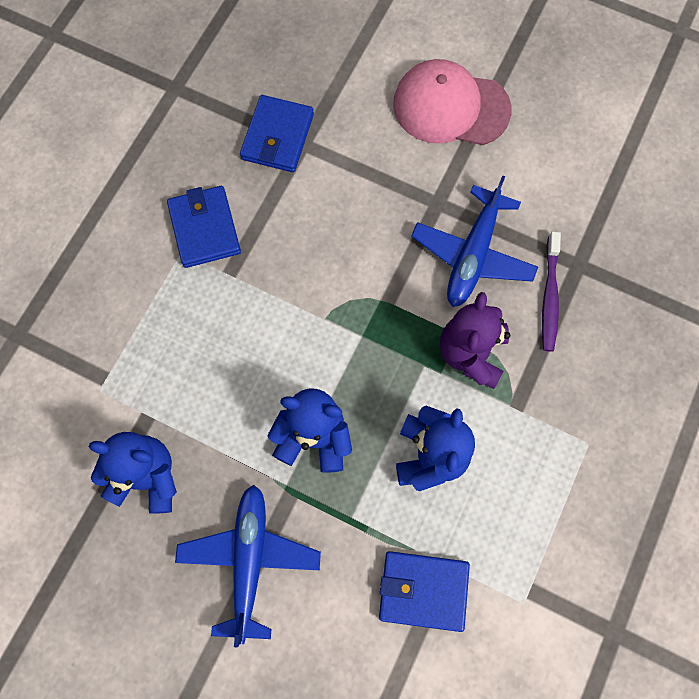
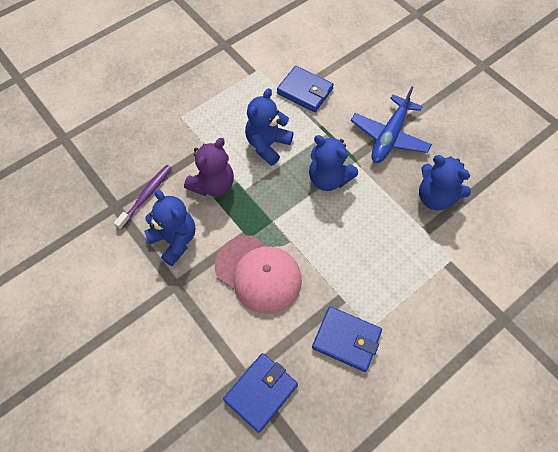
camera: 155 degrees left, 10 degrees down
blue wallet [167,186,241,268] -> blue wallet turned 75 degrees counterclockwise [312,306,382,372]
pink cap [393,59,512,145] -> pink cap moved to [215,235,302,313]
blue plane [411,175,538,307] -> blue teddy bear [144,190,195,266]

